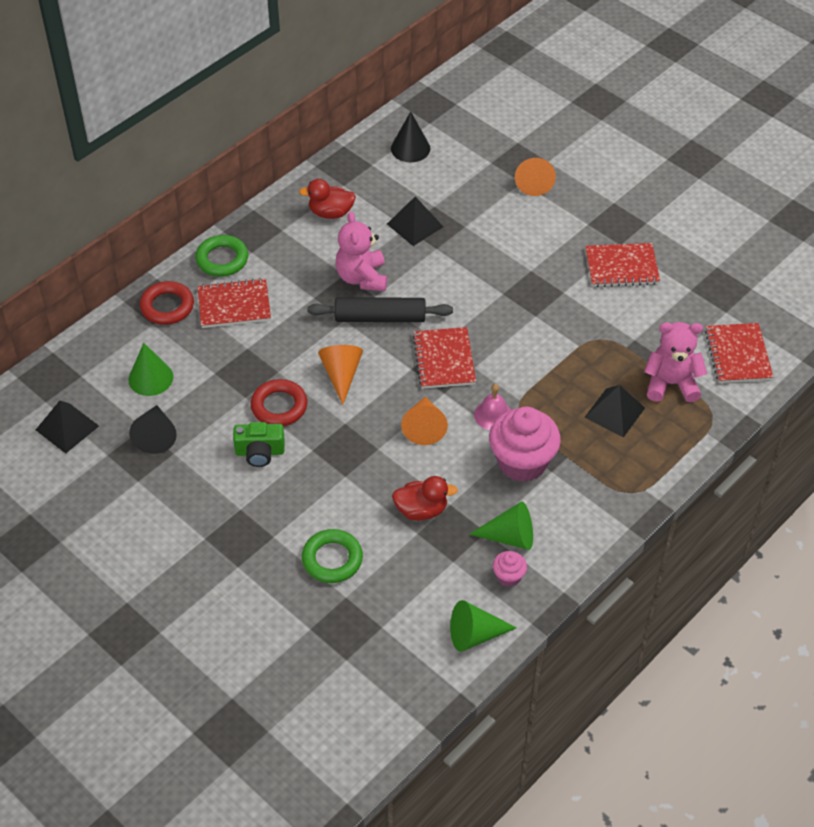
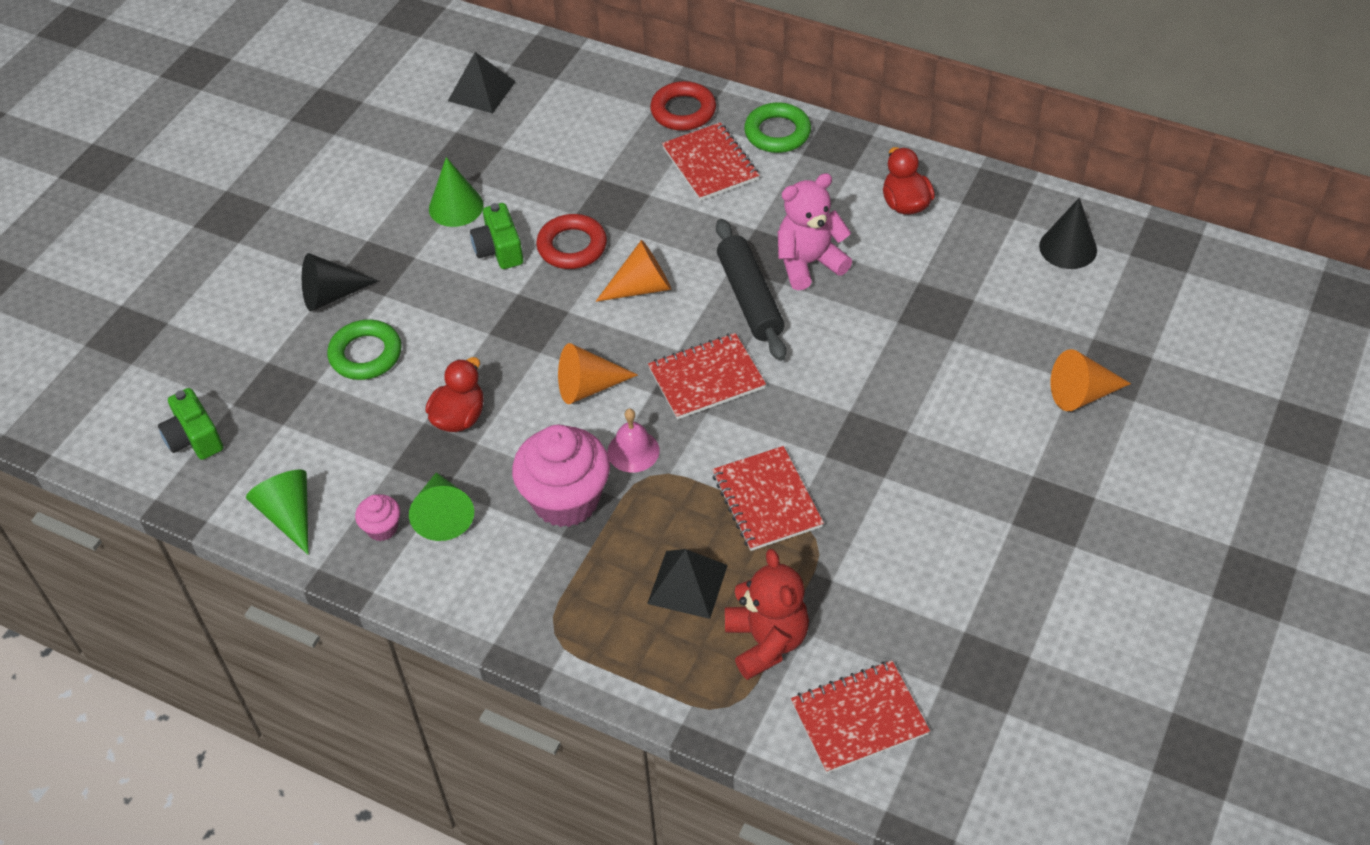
camera: 75 degrees right, 0 degrees up
green cone [128,343,173,396] -> green cone moved to [429,157,484,227]
black cone [129,405,177,454] -> black cone moved to [302,253,378,311]
black pyramid [387,197,443,246] -> none
red duck [392,476,458,521] -> red duck turned 135 degrees counterclockwise [425,357,484,432]
red notebook [585,243,660,287] -> red notebook moved to [712,446,824,551]
pink teddy bear [644,322,707,402] -> red teddy bear [725,549,809,680]
none -> green camera [158,388,223,460]

